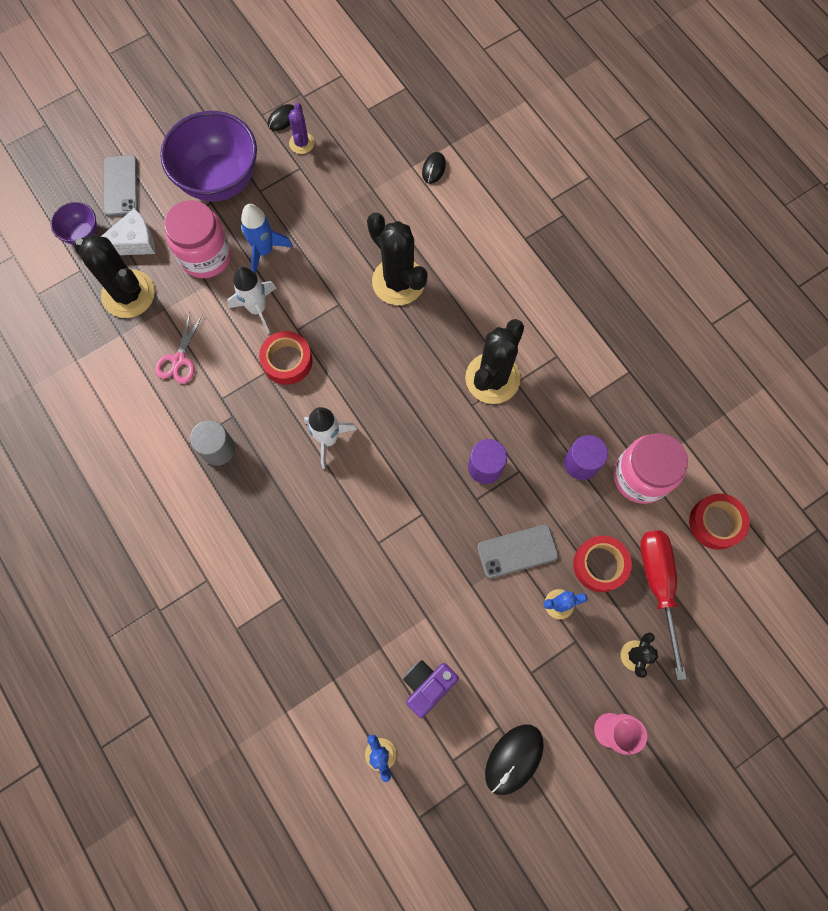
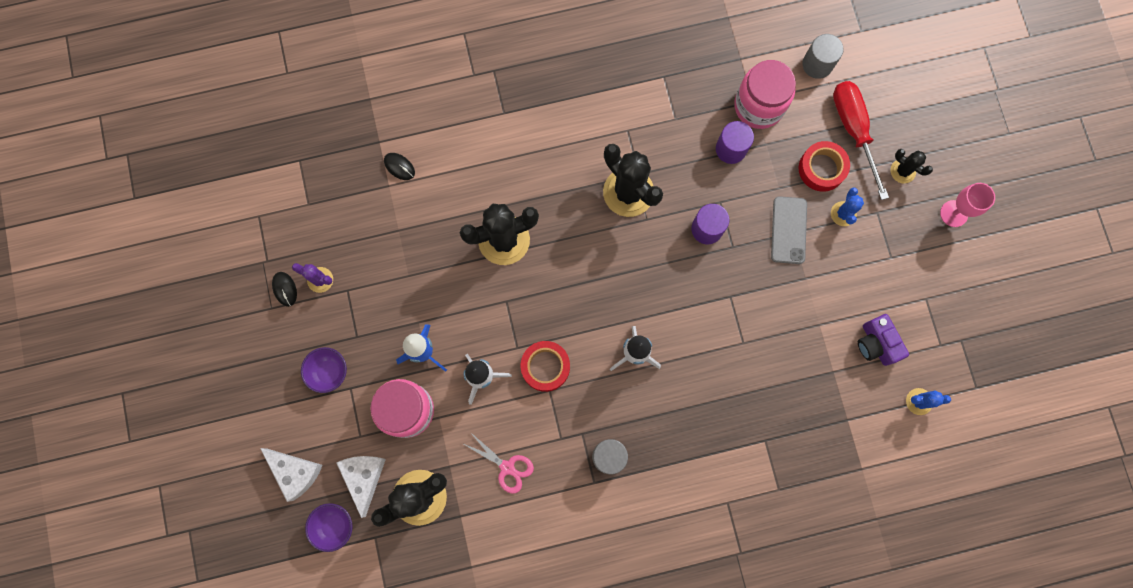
camera: 70 degrees left, 5 degrees up
grey phone [103,155,138,217] -> white cheese [260,448,323,502]
purple bowl [160,111,257,202] -> purple bowl [301,347,347,393], size x0.47
black mouse [485,724,544,795] -> none
red screwdriver [640,530,687,680] -> red screwdriver turned 60 degrees clockwise [833,81,889,200]
red tape [689,494,750,550] -> grey cylinder [802,34,844,79]

